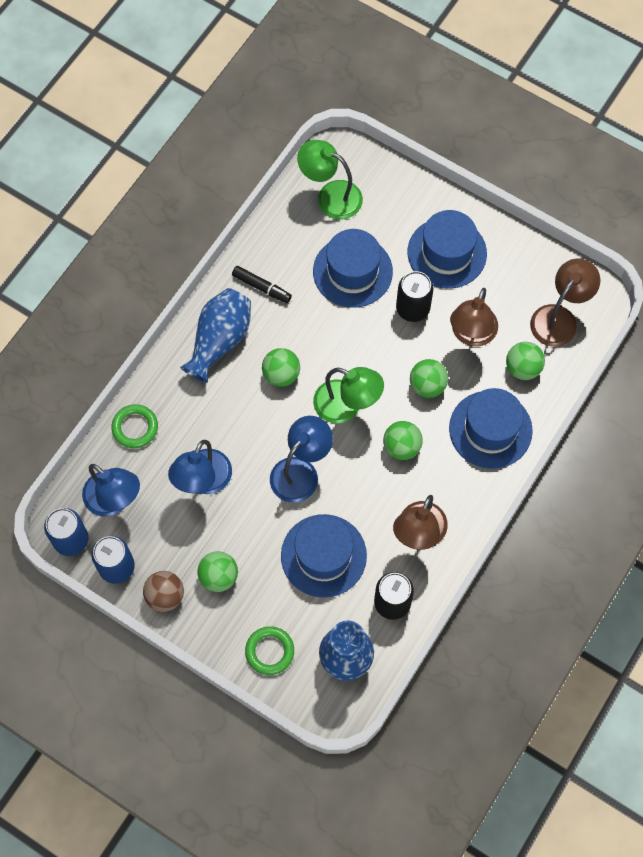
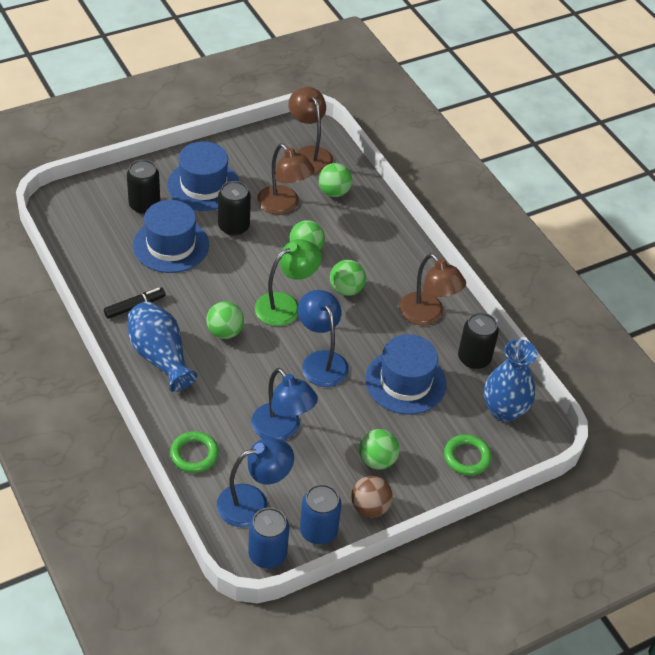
camera: 65 degrees left, 20 degrees down
green lamp [297,140,363,220] -> none
blue hat [449,388,533,469] -> none
none -> black can [127,159,160,214]

